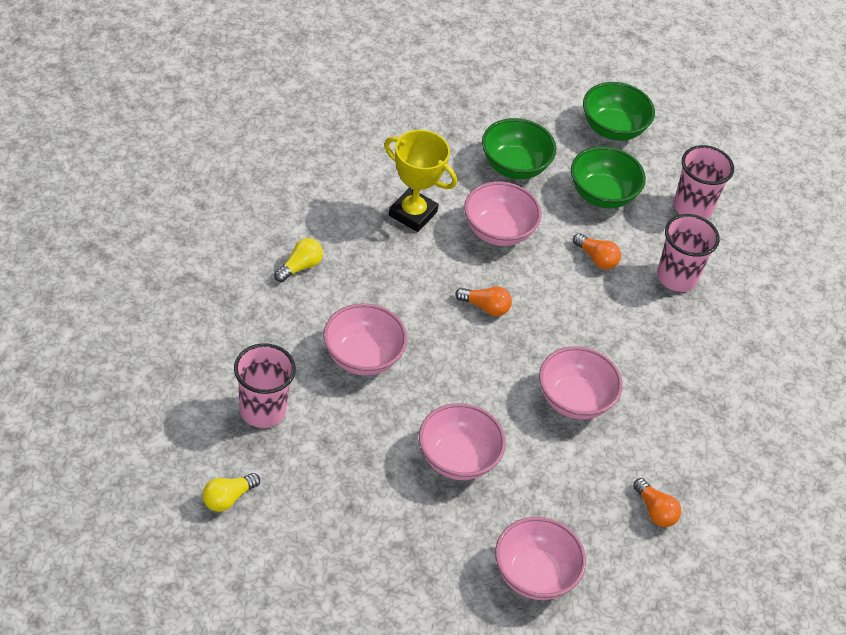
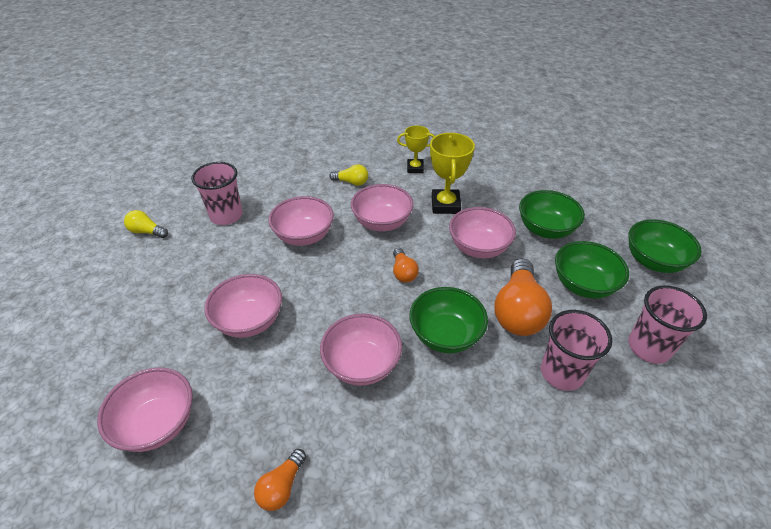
camera: 65 degrees right, 5 degrees down
orange light bulb [573,233,621,269] -> orange light bulb [494,258,552,336], size x1.97
none -> pink bowl [351,184,414,231]
none -> yellow trophy [397,126,435,173]
none -> green bowl [409,287,488,353]

